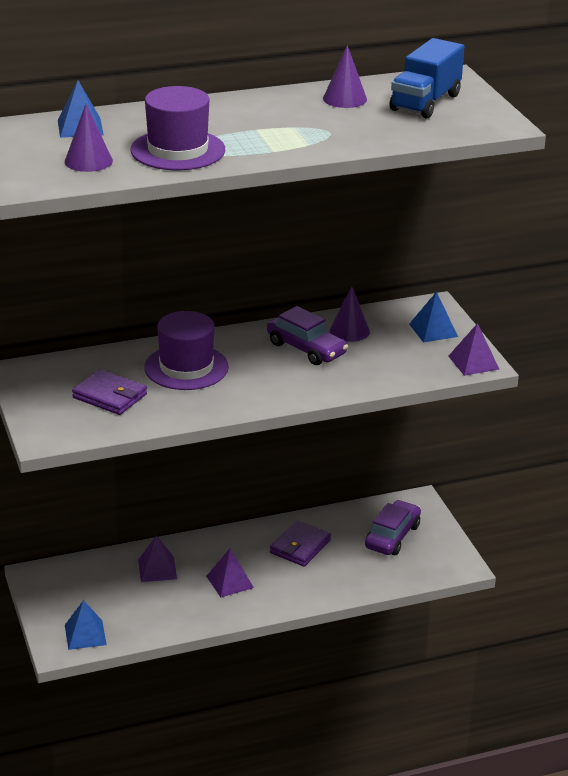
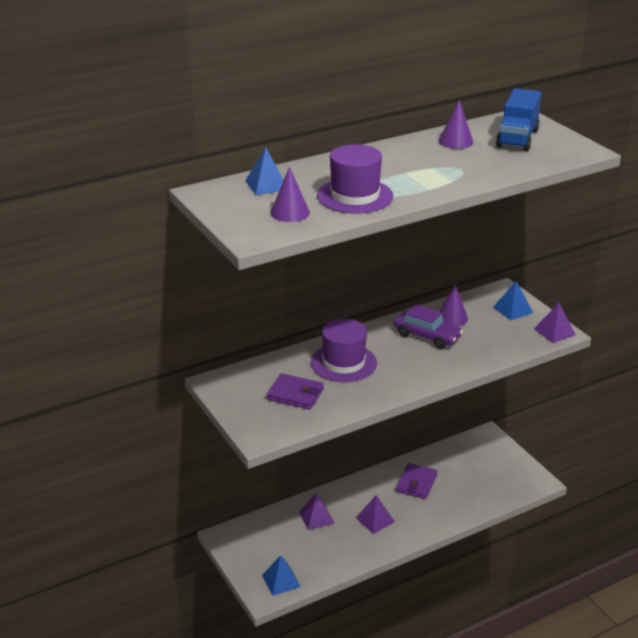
camera: 10 degrees left, 0 degrees up
purple car [365,500,421,555] -> none

